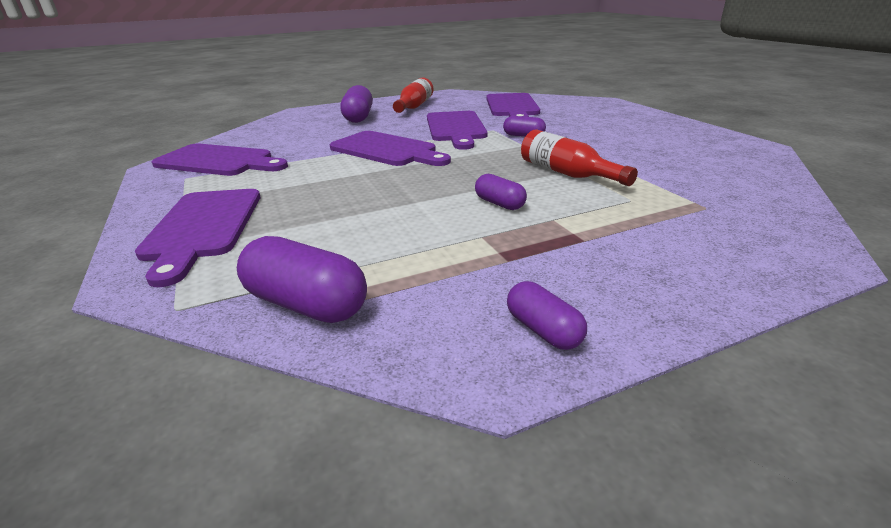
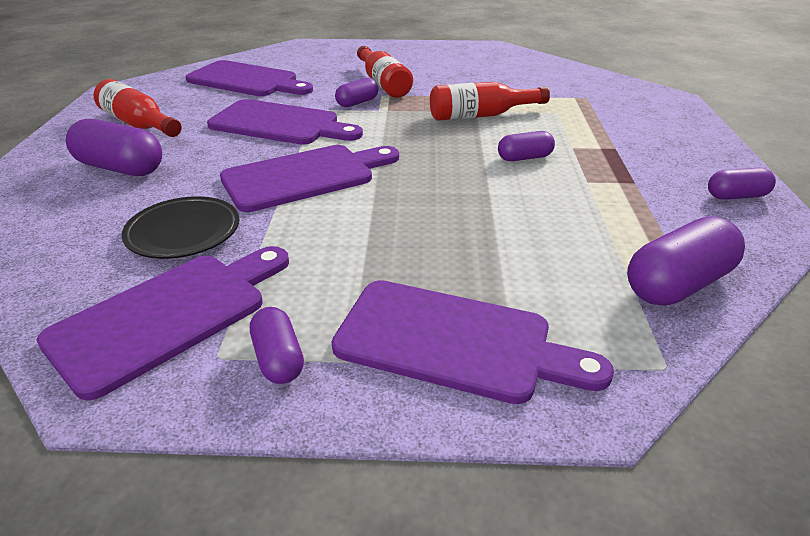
camera: 65 degrees left, 5 degrees up
none -> black plate [122,196,240,259]
none -> purple capsule [250,307,304,384]
none -> red bottle [357,46,413,98]

